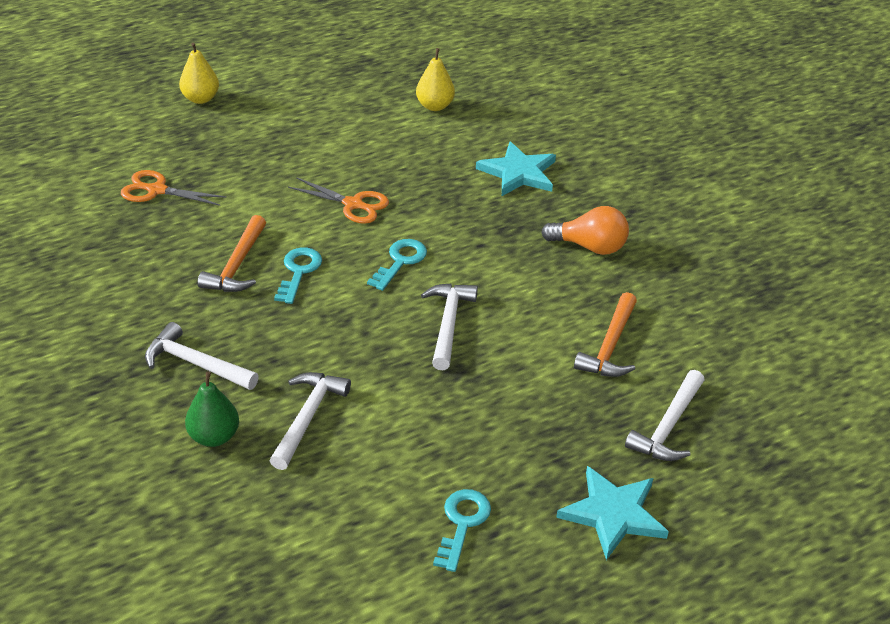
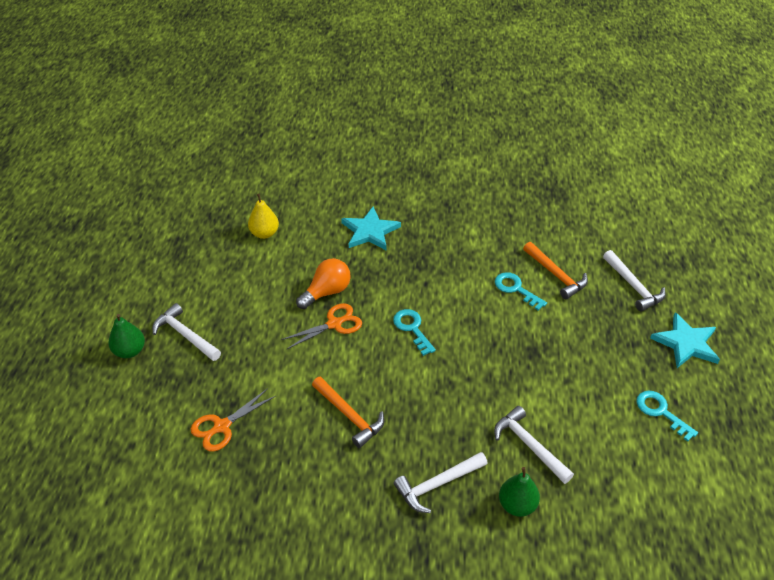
camera: 55 degrees left, 5 degrees up
yellow pear [179,42,219,104] -> green pear [108,314,145,358]
turquoise key [274,248,322,304] -> turquoise key moved to [495,272,547,311]
white hammer [421,283,478,370] -> white hammer moved to [152,303,221,361]
orange light bulb [541,206,629,255] -> orange light bulb moved to [296,258,351,309]

